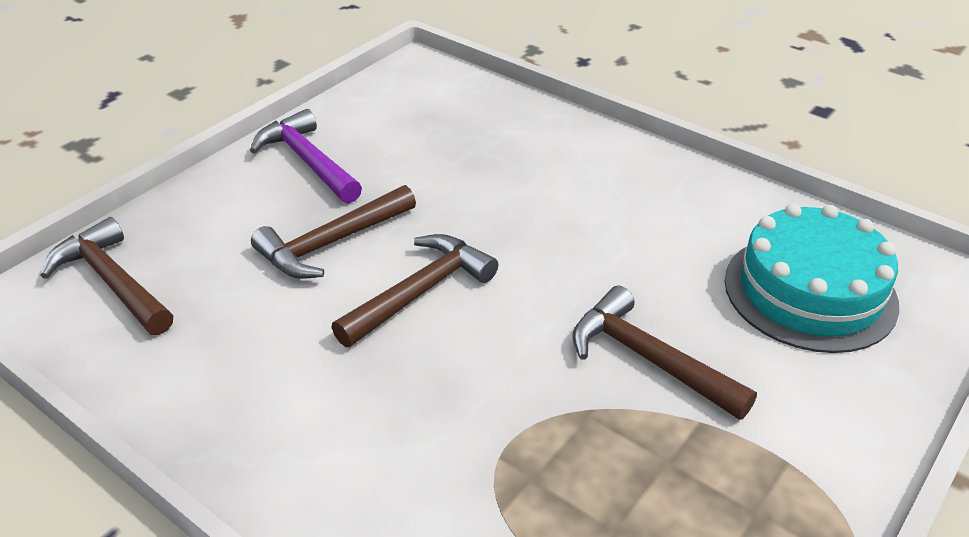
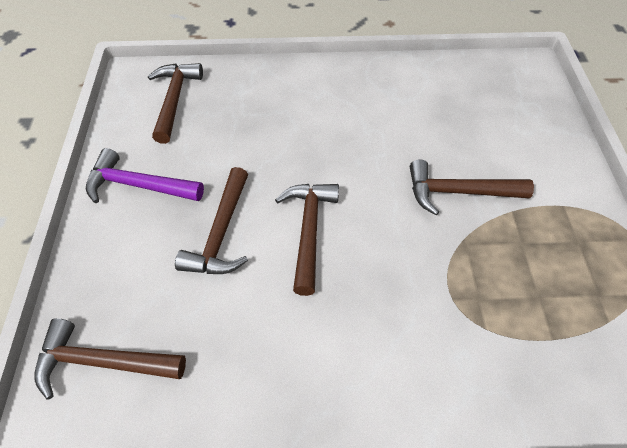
camera: 40 degrees left, 15 degrees up
turquoise cake [725,204,899,353] -> none
none -> brown hammer [148,63,203,144]

